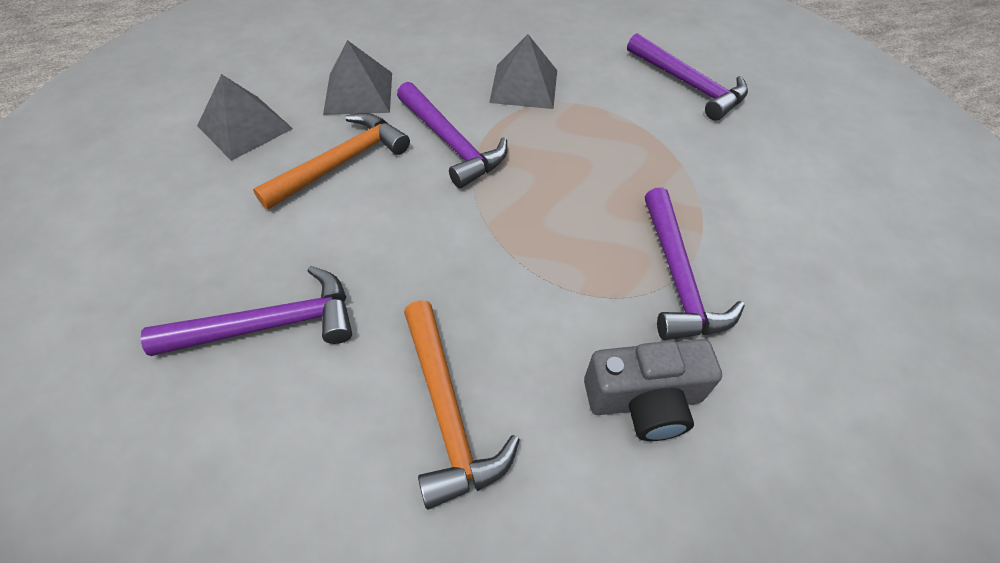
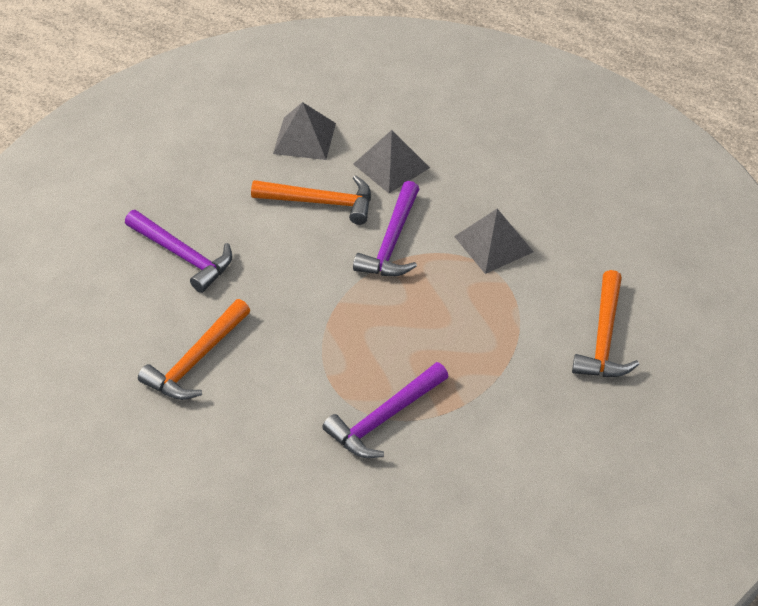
camera: 55 degrees right, 5 degrees down
grey camera [584,339,722,441] -> none
purple hammer [627,33,748,121] -> orange hammer [572,270,639,377]

